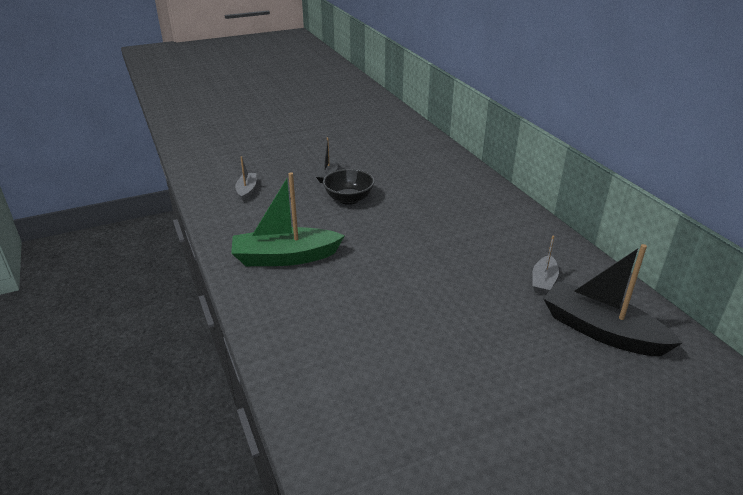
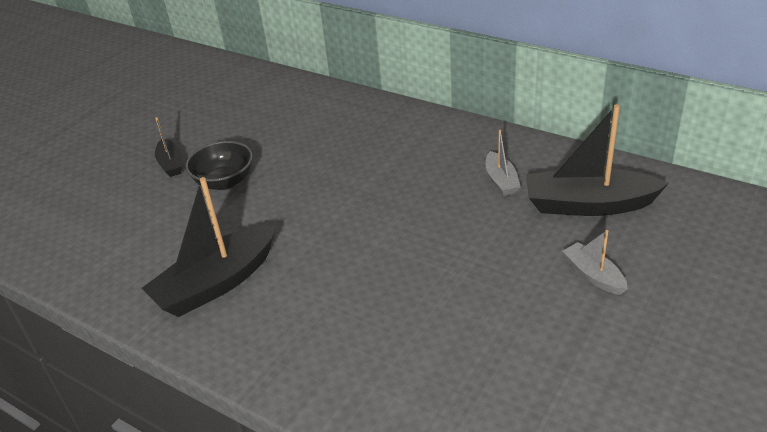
camera: 30 degrees left, 5 degrees up
green boat [231,172,345,266] -> black boat [142,177,276,317]
grey boat [235,156,256,202] -> grey boat moved to [562,230,628,295]

